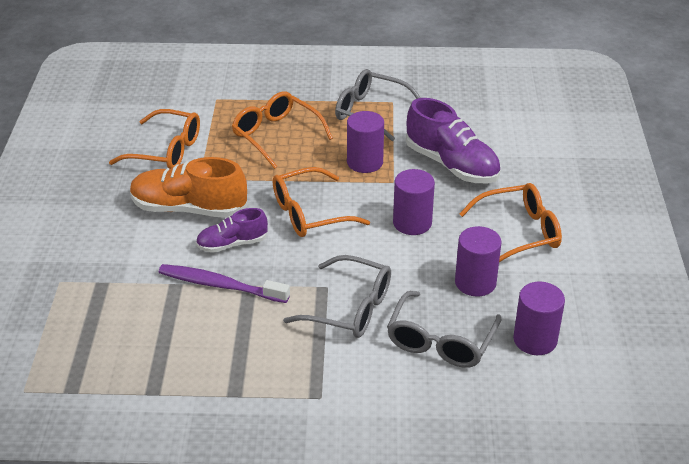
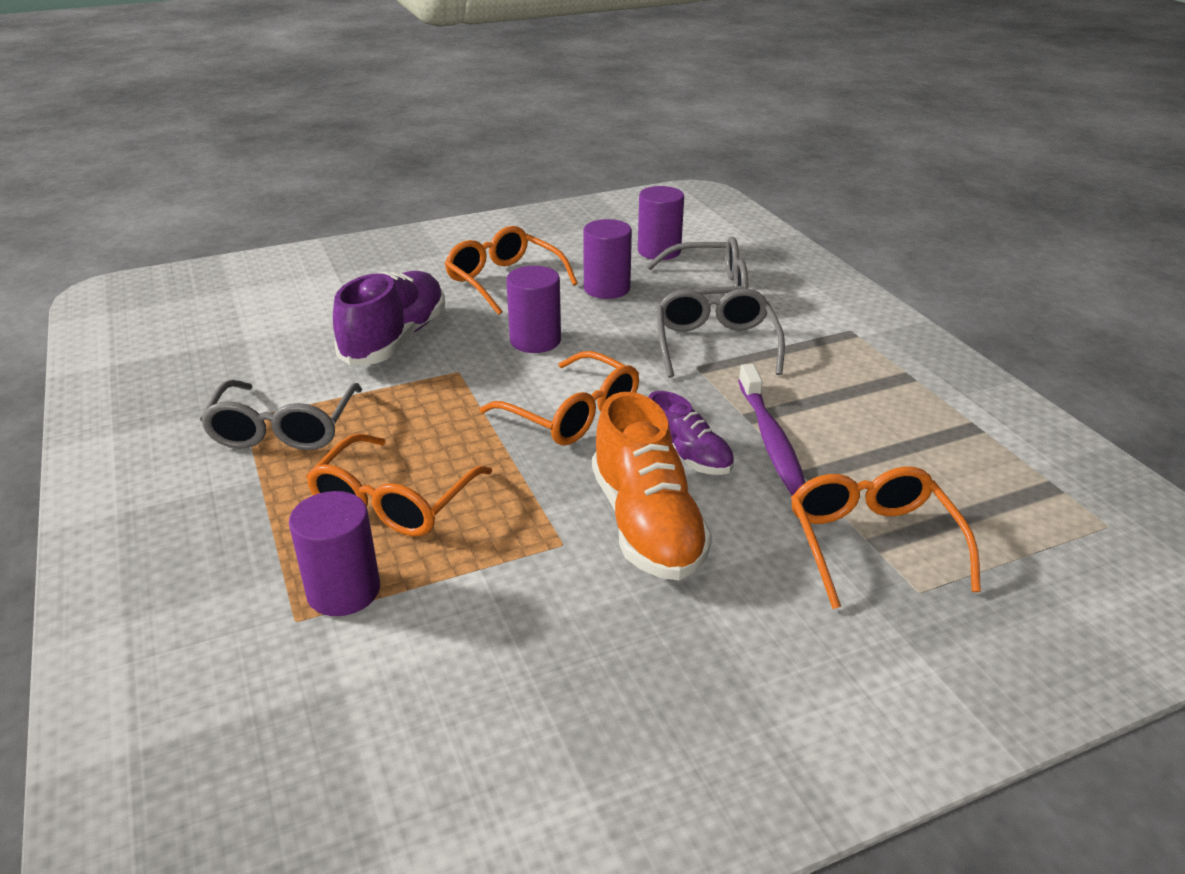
camera: 115 degrees left, 5 degrees down
orange glasses [109,109,200,169] -> orange glasses moved to [791,467,981,609]
purple cylinder [347,111,384,173] -> purple cylinder moved to [289,491,380,616]

